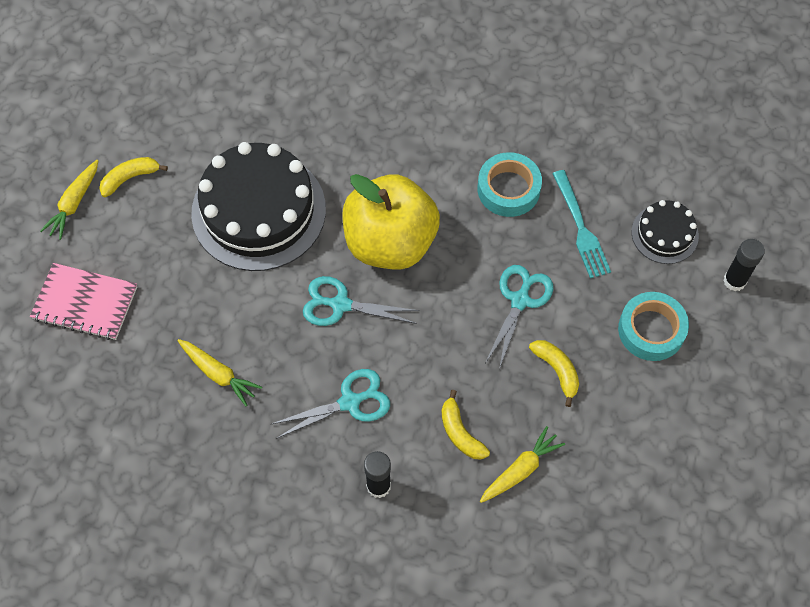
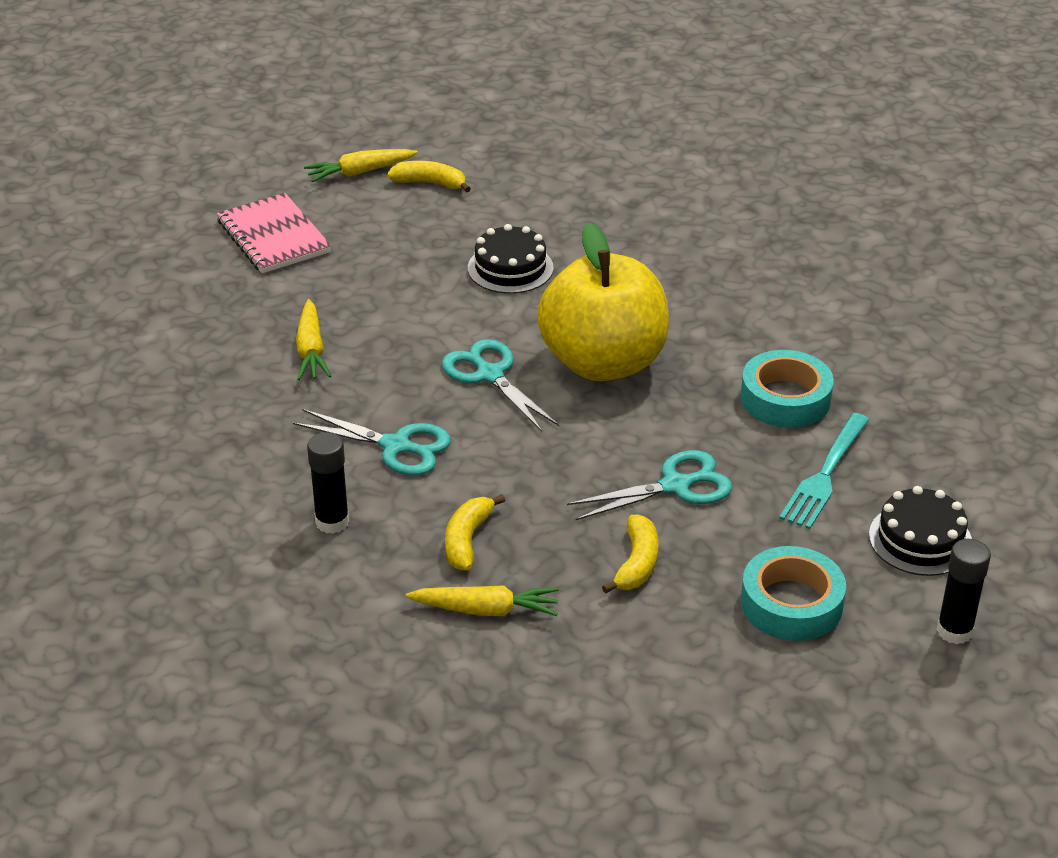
camera: 45 degrees right, 25 degrees down
black cake [191,142,326,271] -> black cake [468,224,554,294], size x0.49

